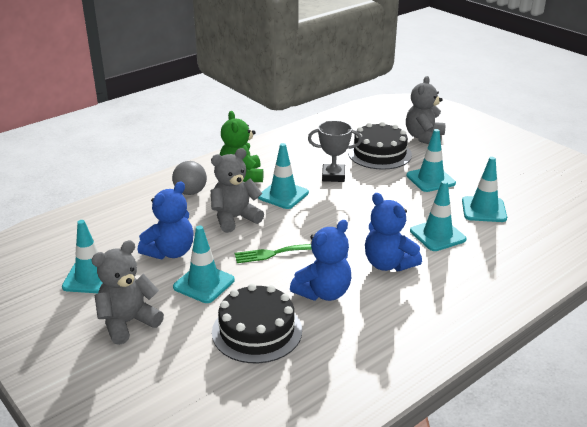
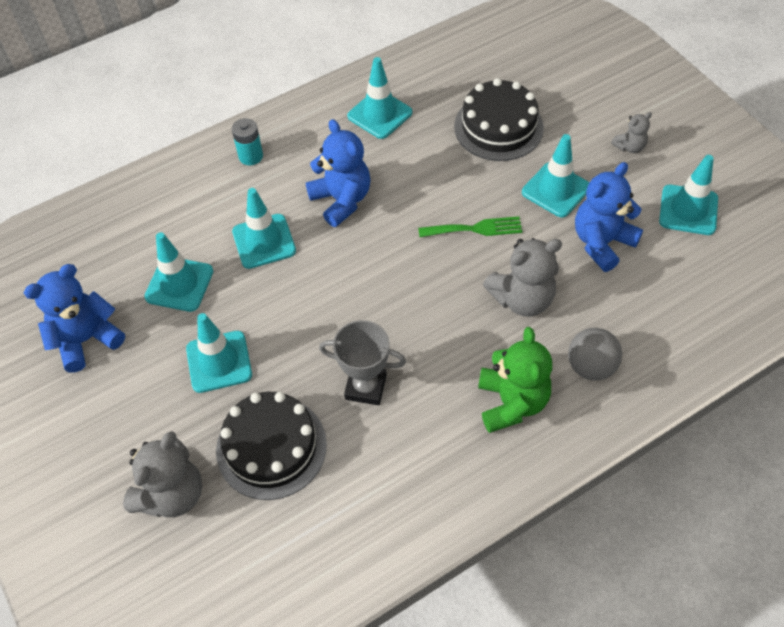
camera: 170 degrees left, 25 degrees up
grey teddy bear [91,240,164,345] -> grey teddy bear [611,112,652,153], size x0.53
turquoise traffic cone [258,143,309,209] -> turquoise traffic cone moved to [347,57,412,139]
blue teddy bear [290,220,351,301] -> blue teddy bear moved to [24,264,125,373]
none -> turquoise battery [232,118,263,165]

